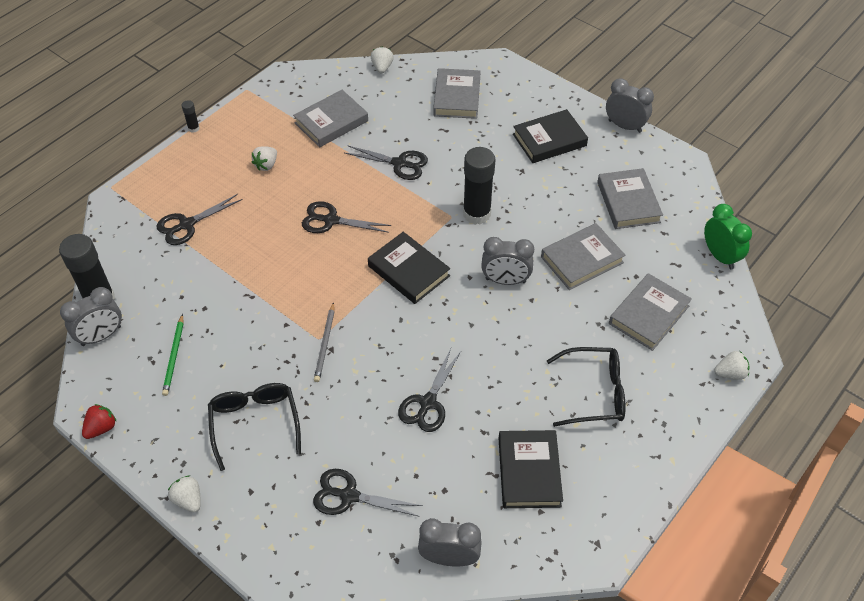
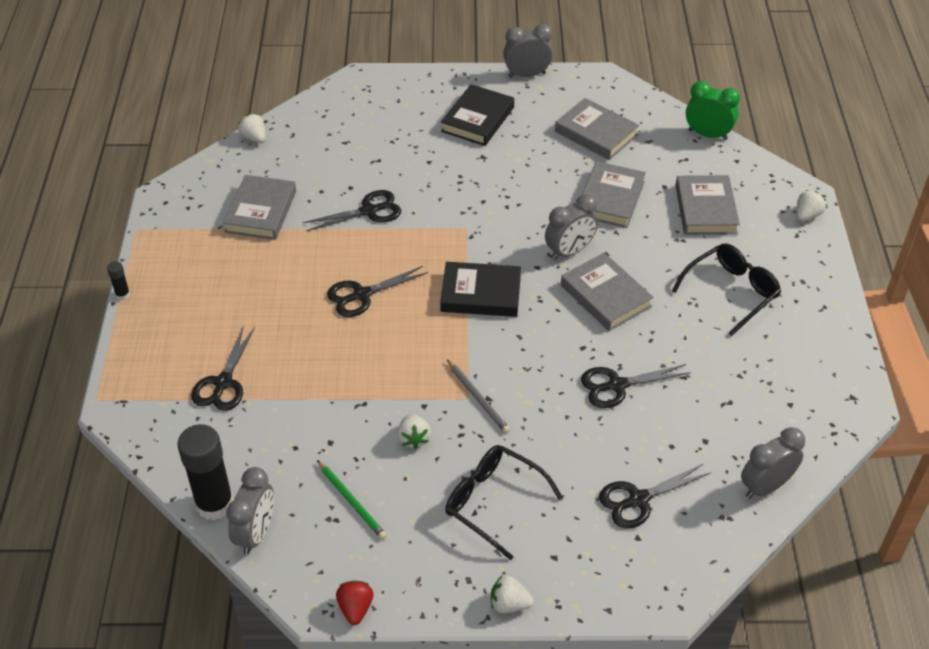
camera: 40 degrees left, 5 degrees down
white strawberry [251,146,277,171] -> white strawberry moved to [397,414,431,449]
black scissors [398,349,461,432] -> black scissors turned 90 degrees clockwise [581,364,691,408]
grey book [433,68,481,119] -> grey book moved to [561,253,654,331]
black glue stick [463,147,496,225] -> none
black book [499,430,563,508] -> none

